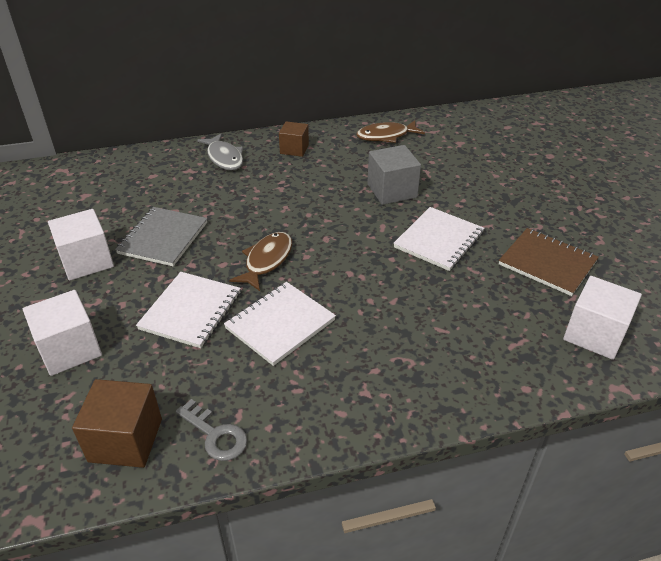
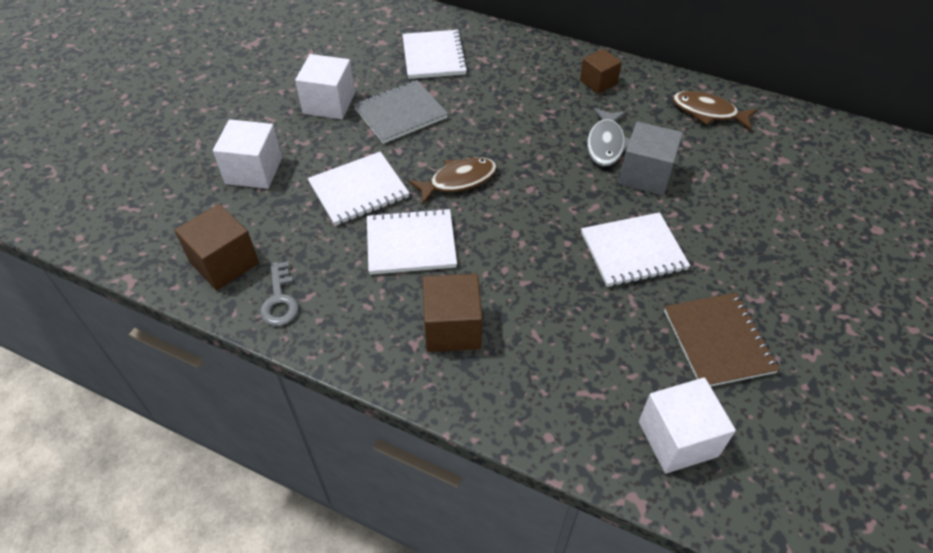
camera: 40 degrees right, 10 degrees up
grey fish [197,133,243,170] -> grey fish moved to [587,108,630,167]
none -> white notebook [402,30,468,79]
none -> brown cube [423,274,482,352]

